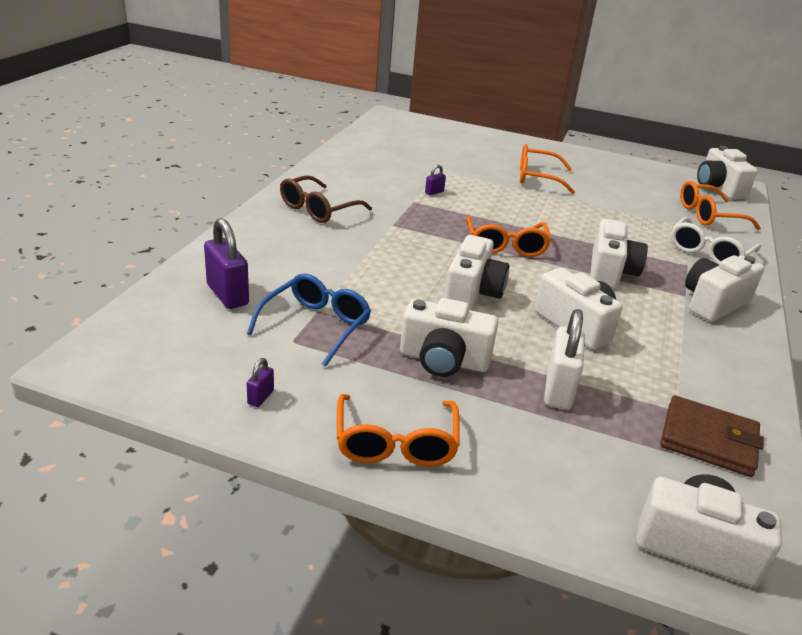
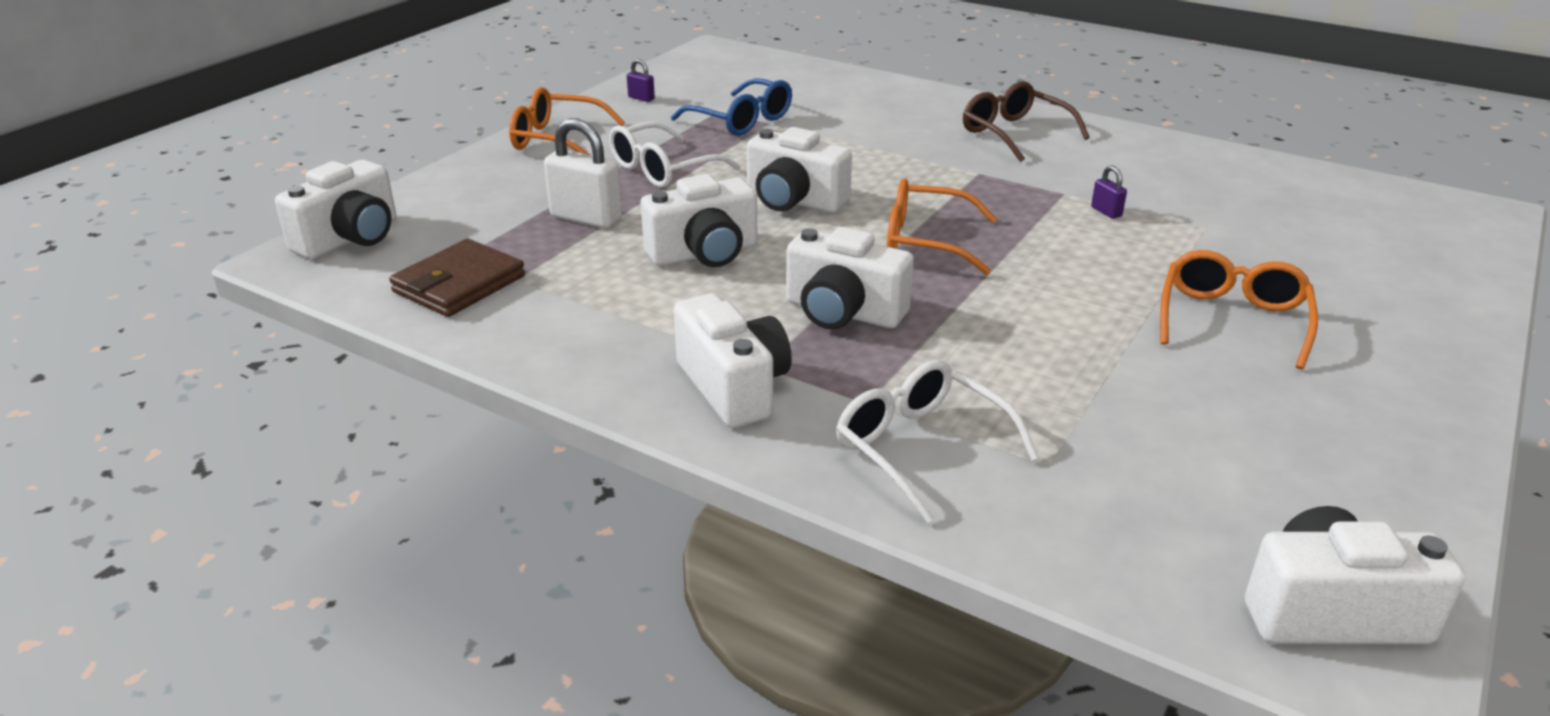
camera: 105 degrees right, 0 degrees up
purple padlock [204,218,249,309] -> none
white camera [400,298,498,377] -> white glasses [609,122,740,188]
orange glasses [680,181,761,230] -> none

